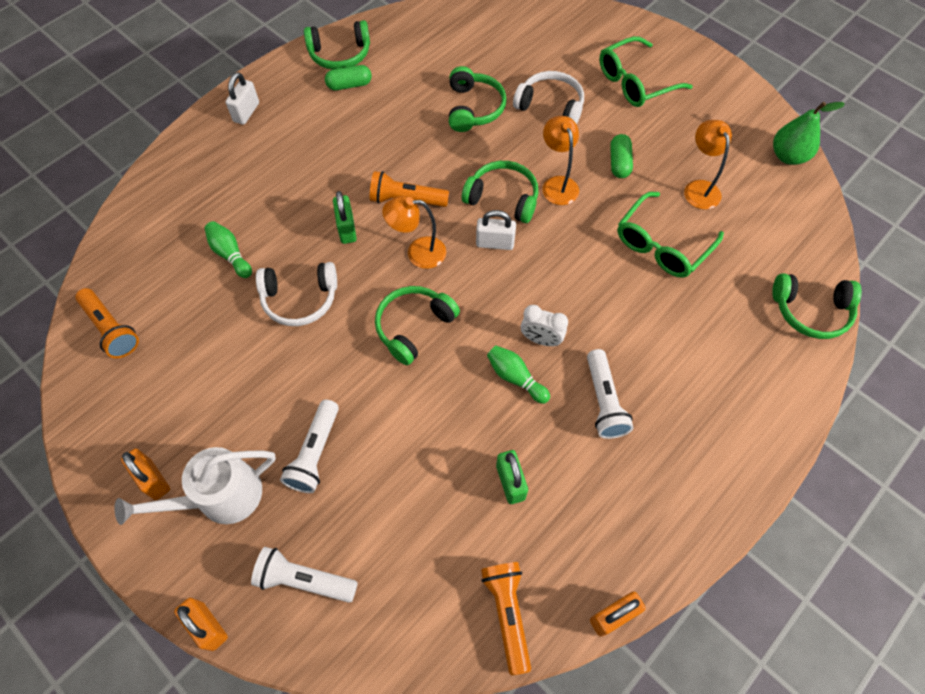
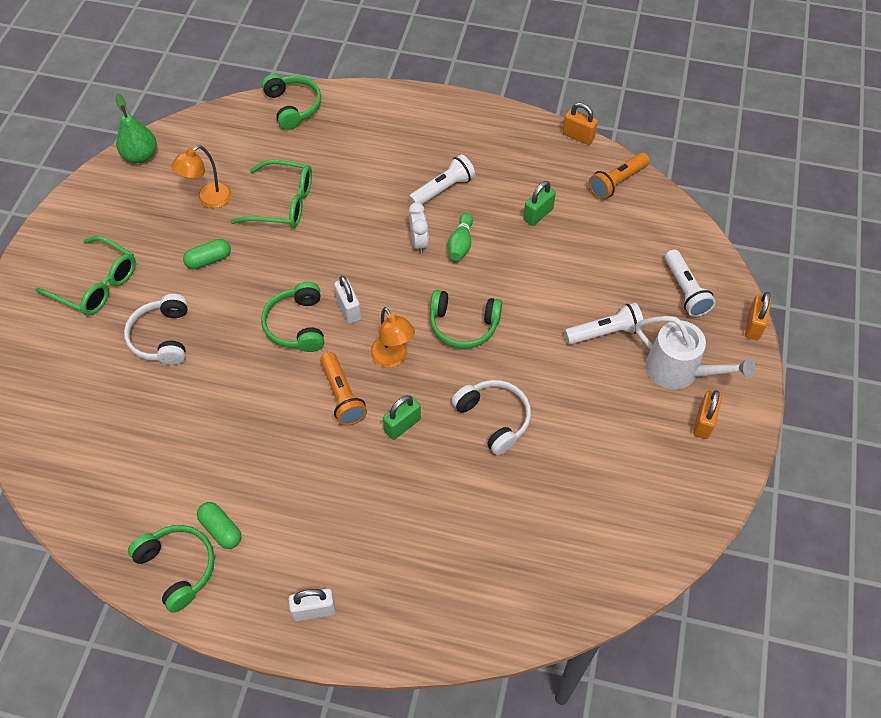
camera: 120 degrees left, 5 degrees down
orange flashlight [75,288,139,358] -> none
green bowling pin [205,221,252,278] -> none
green headphones [449,66,507,132] -> none
orange lamp [542,116,579,205] -> none

